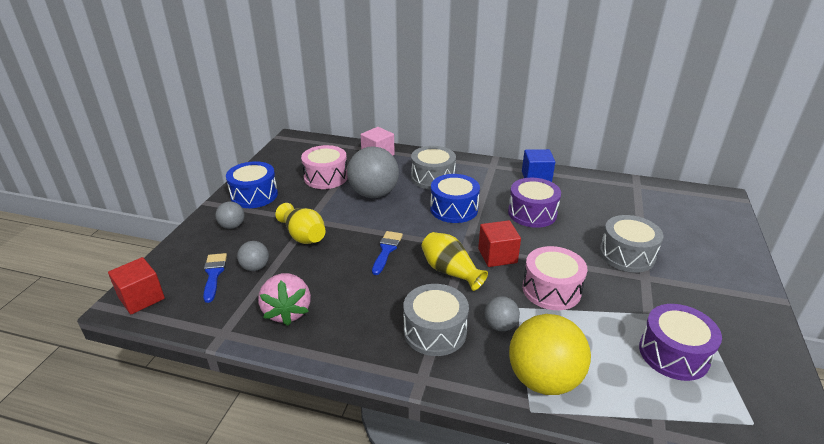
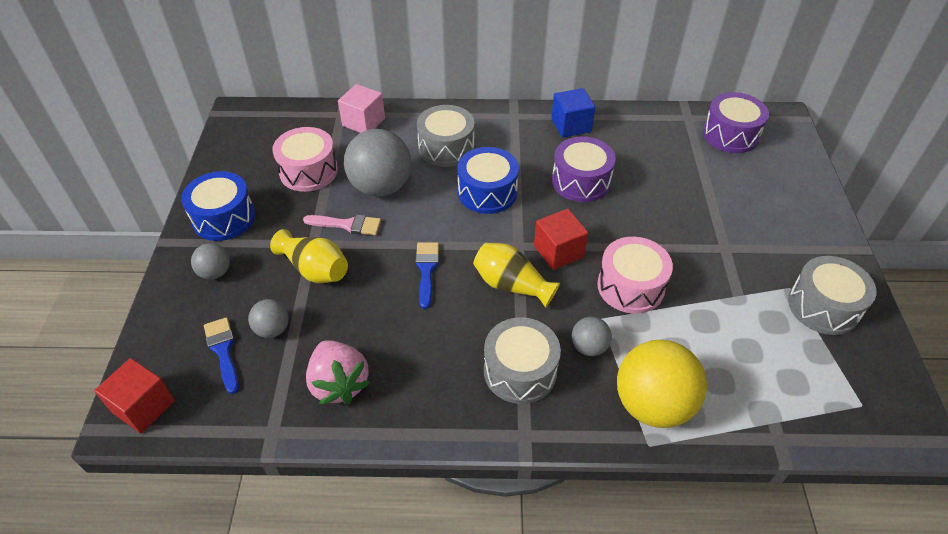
camera: 15 degrees left, 15 degrees up
grey drum [599,215,664,272] -> grey drum moved to [788,256,876,335]
purple drum [639,304,722,381] -> purple drum moved to [703,92,769,153]
none -> pink brush [303,215,381,235]

